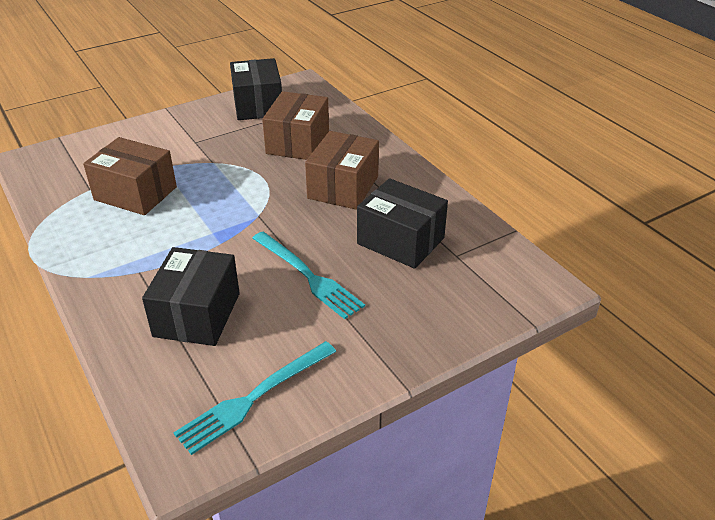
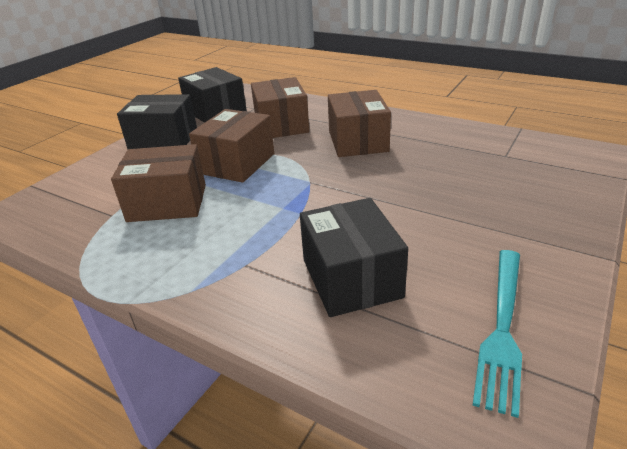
camera: 25 degrees left, 5 degrees down
turquoise fork [252,232,365,319] -> none
black box [357,178,448,269] -> black box moved to [117,94,197,149]
none -> brown box [189,109,274,183]

